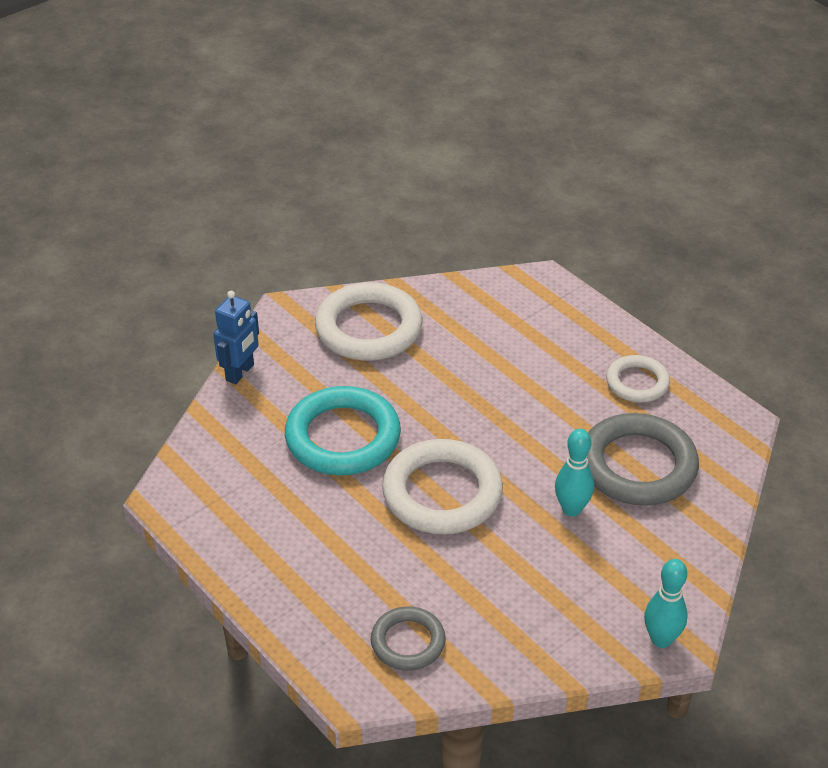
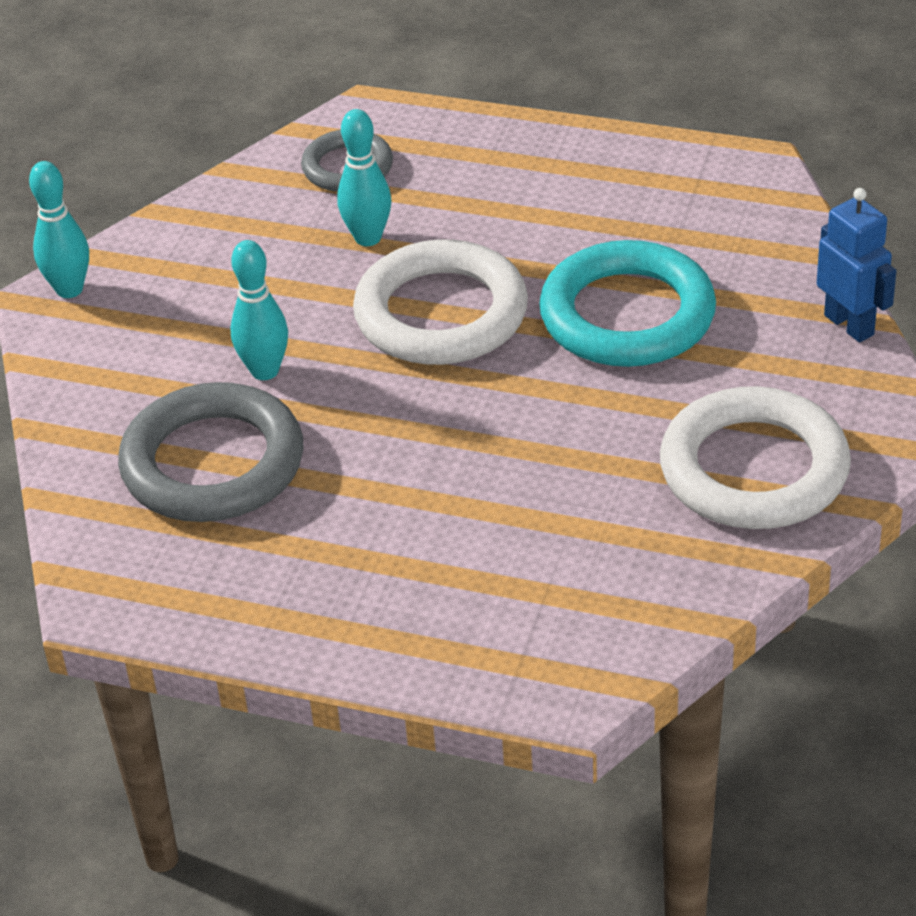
camera: 150 degrees right, 0 degrees up
blue robot [214,291,259,384] -> blue robot turned 150 degrees clockwise [817,188,896,343]
white ring [606,355,670,403] -> none
none -> turquoise bowling pin [337,109,391,246]

